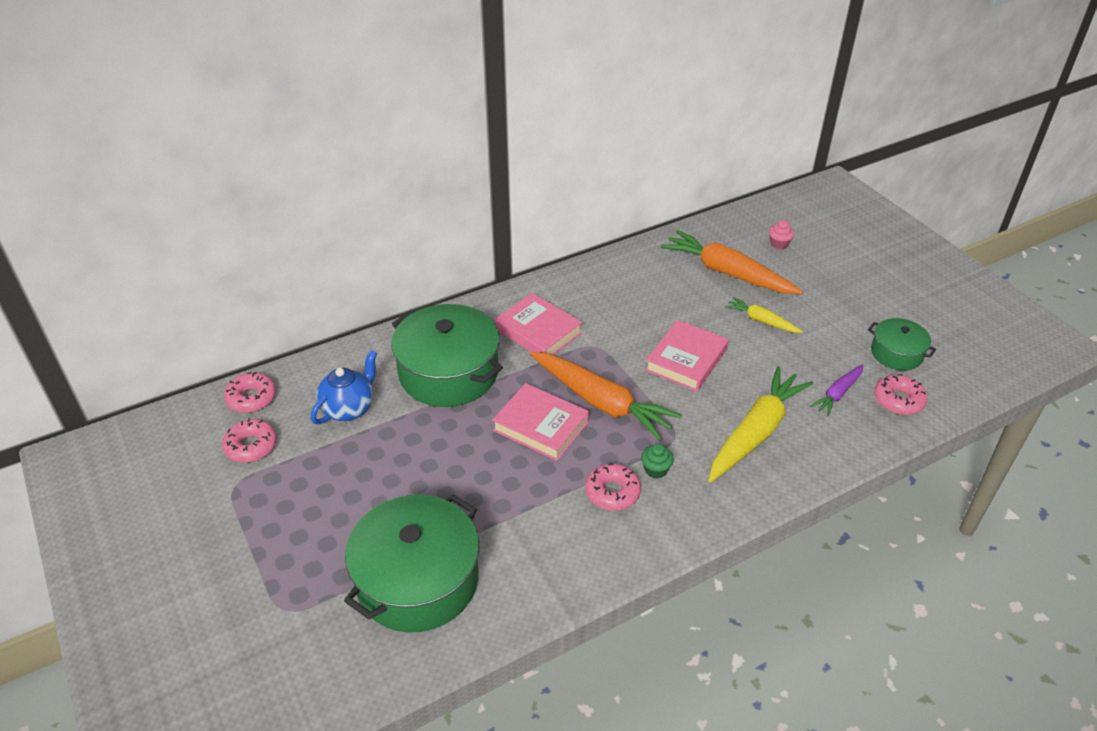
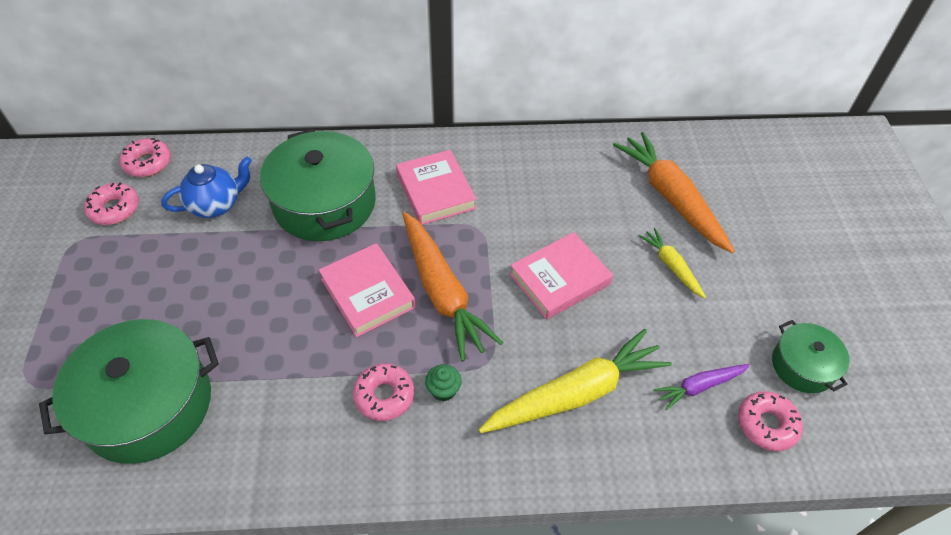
camera: 25 degrees right, 10 degrees up
pink cupcake [769,220,794,249] -> none

